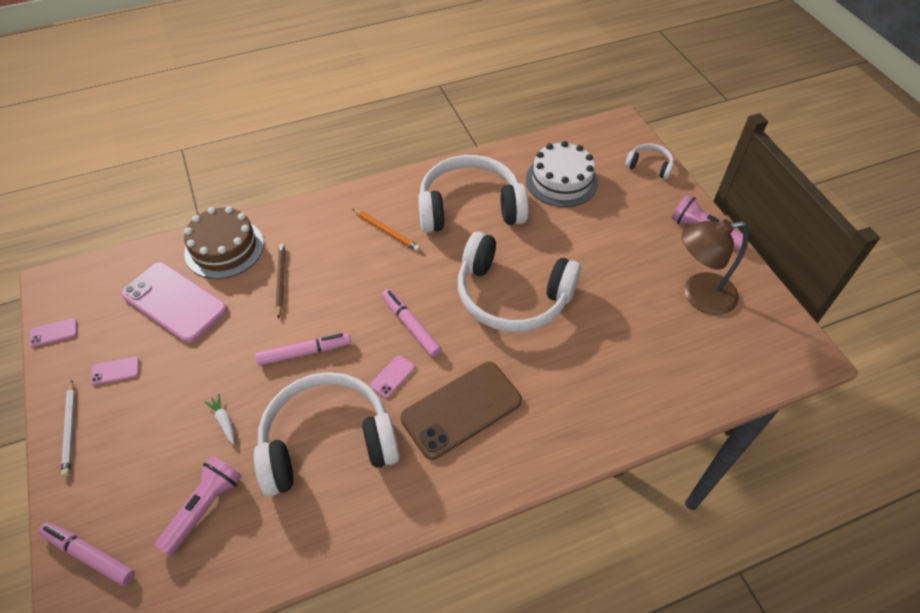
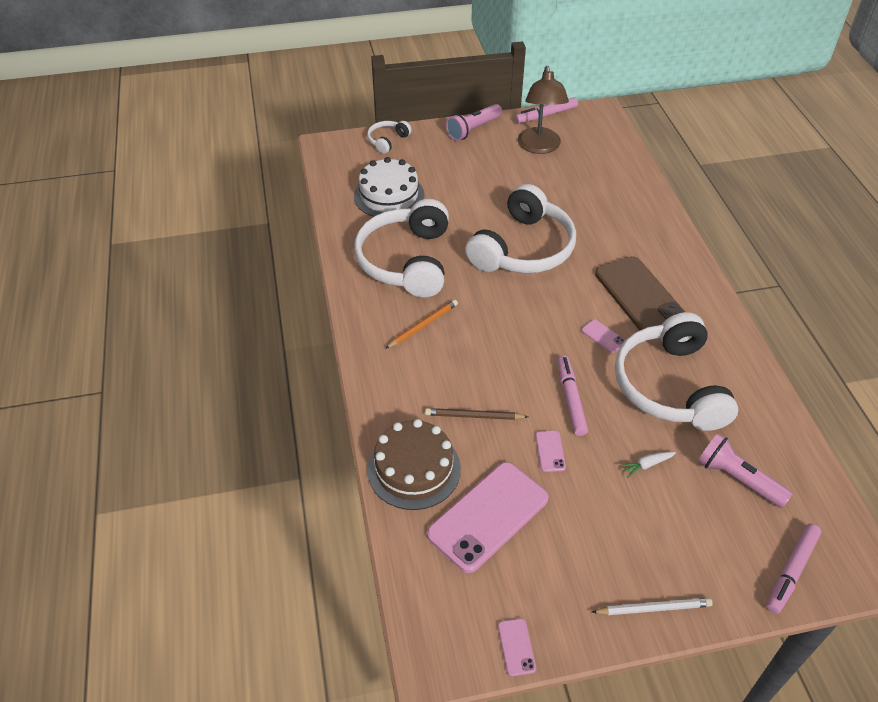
camera: 80 degrees left, 5 degrees down
pink phone [90,356,139,385] -> pink phone moved to [535,431,566,472]
pink marker [382,289,442,357] -> pink marker moved to [515,97,578,123]

